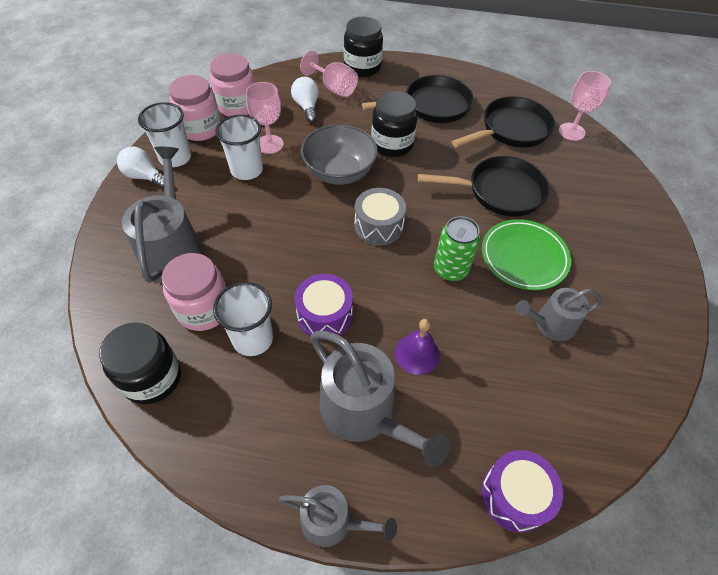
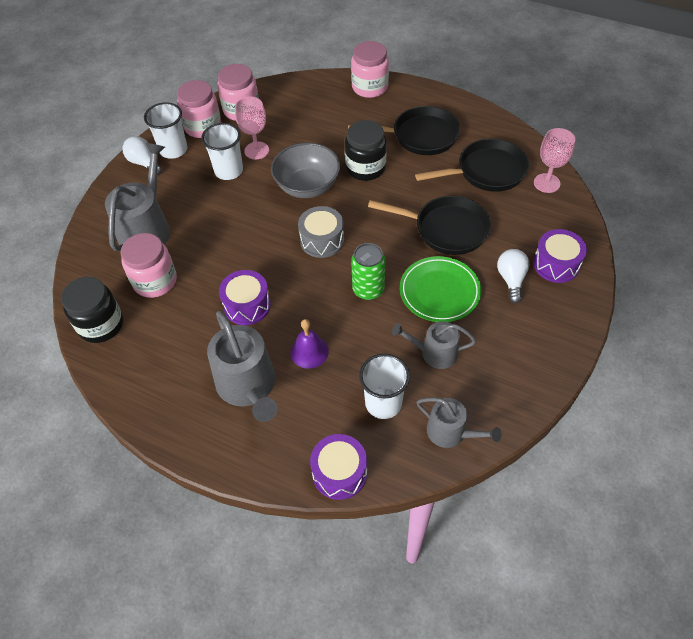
camera: 20 degrees right, 0 degrees up
white cup [213,282,273,356] -> white cup moved to [359,354,410,419]
grey watering can [279,485,397,547] -> grey watering can moved to [417,397,502,448]
white light bulb [291,77,319,123] -> white light bulb moved to [497,249,530,303]
pink goblet [300,50,358,97] -> none
black jar [344,17,383,77] -> pink jar [351,41,389,98]
none -> purple drum [533,229,587,283]

